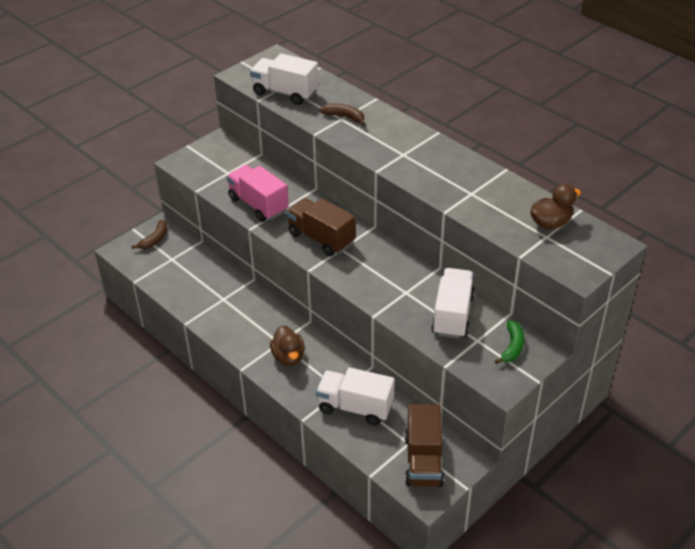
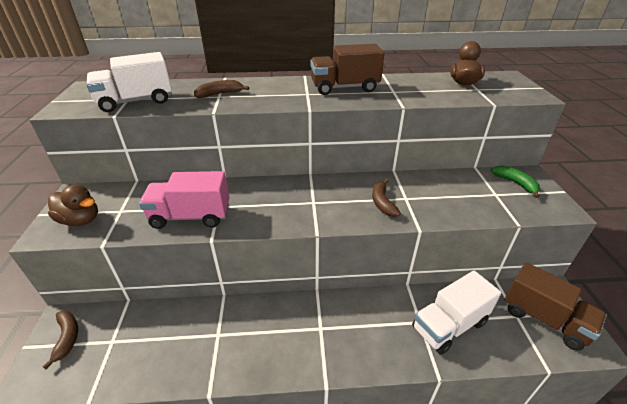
camera: 50 degrees left, 5 degrees down
brown duck [270,325,305,366] -> brown duck moved to [48,185,98,226]
brown truck [287,198,356,256] -> brown truck moved to [310,44,384,95]
white truck [431,268,475,339] -> none
none -> brown banana [372,179,401,217]

